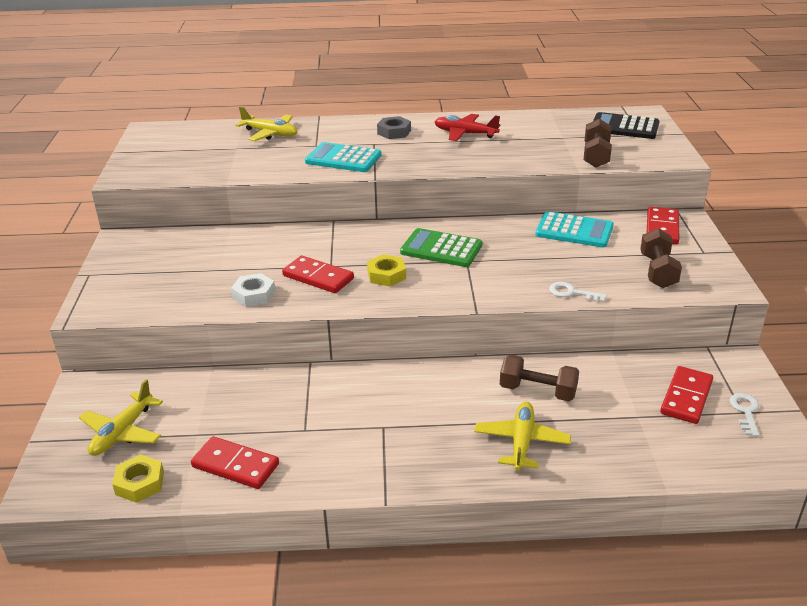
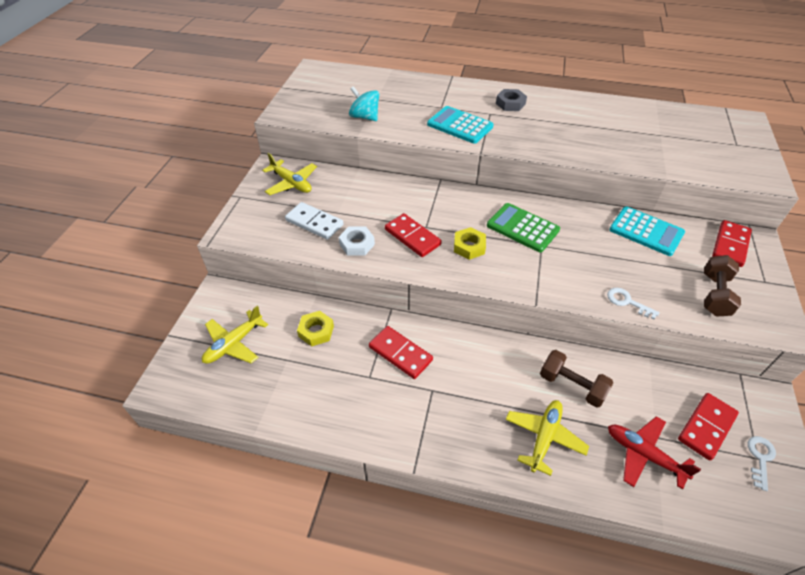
camera: 15 degrees right, 15 degrees up
yellow nut [112,454,164,503] -> yellow nut moved to [297,311,334,347]
red domino [191,436,279,489] -> red domino moved to [369,326,433,379]
yellow plane [236,107,298,141] -> yellow plane moved to [262,153,317,195]
red plane [434,114,501,141] -> red plane moved to [608,416,701,489]
brown dumbbell [584,119,612,168] -> none
black calculator [593,112,660,139] -> none
none -> white domino [285,202,344,240]
none -> turquoise spinning top [349,86,379,121]

